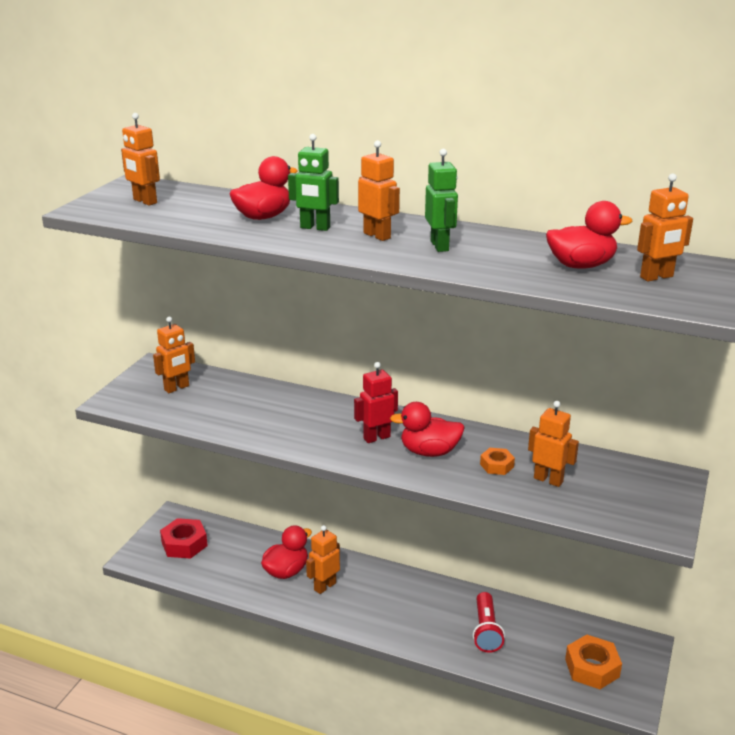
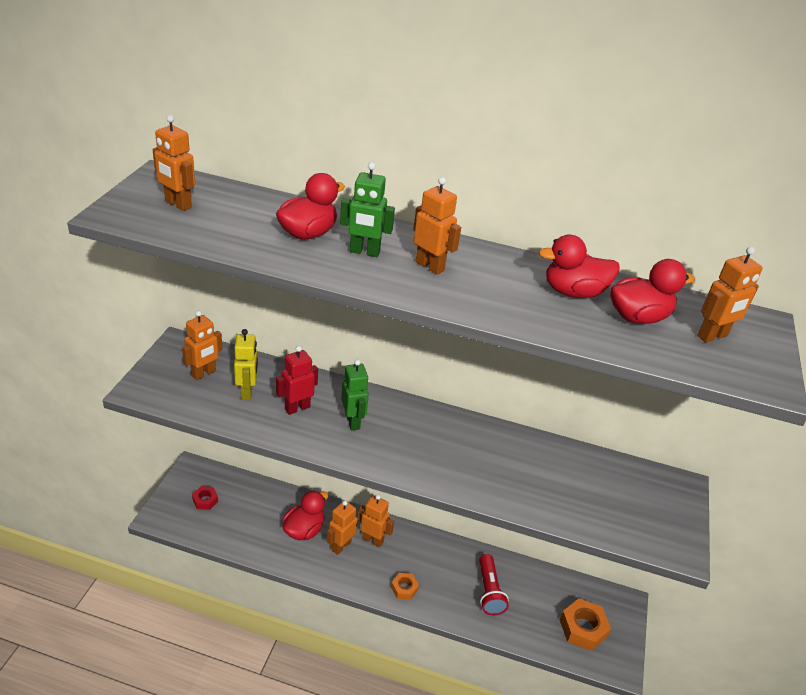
camera: 10 degrees left, 10 degrees up
red nut [160,518,208,559] -> red nut [192,486,218,510], size x0.58
red robot [354,362,398,443] -> red robot moved to [276,346,318,415]
red duck [390,402,465,457] -> red duck moved to [539,235,620,298]
green robot [425,149,458,252] -> green robot moved to [341,359,369,431]
orange nut [480,448,515,475] -> orange nut moved to [391,573,419,600]
orange robot [528,401,579,487] -> orange robot moved to [358,494,394,547]
none -> yellow robot [234,329,258,400]

